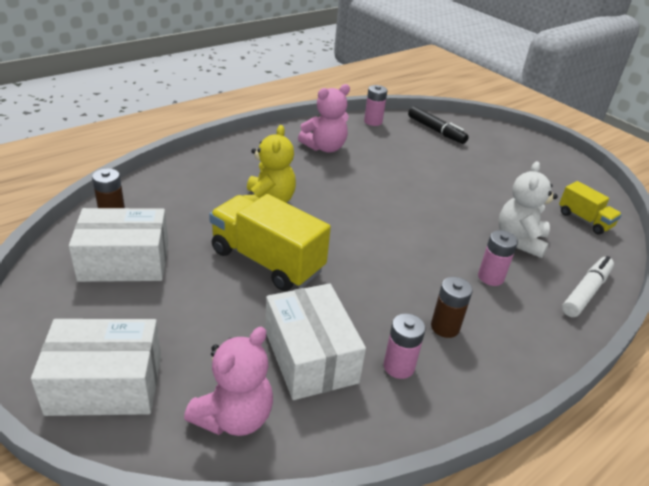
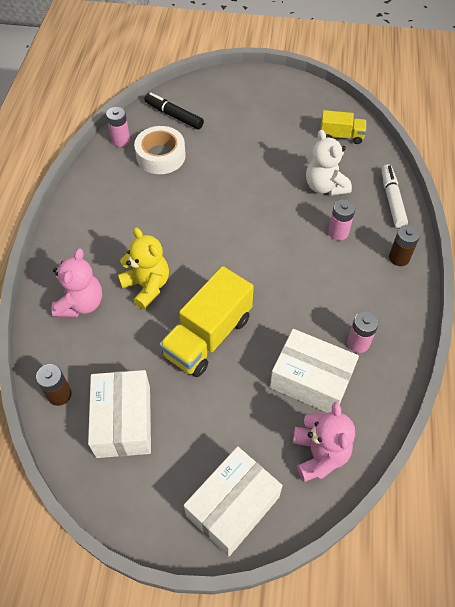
camera: 40 degrees left, 20 degrees up
white box [69,208,168,282] -> white box turned 45 degrees counterclockwise [88,370,151,458]
yellow truck [209,194,331,291] -> yellow truck turned 45 degrees counterclockwise [159,266,254,377]
pink teddy bear [298,84,350,153] -> pink teddy bear moved to [52,248,102,317]
black marker [408,106,469,144] -> black marker turned 150 degrees counterclockwise [144,93,204,129]
brown battery [431,277,473,338] -> brown battery moved to [389,225,420,266]
none -> white tape [134,126,186,174]

